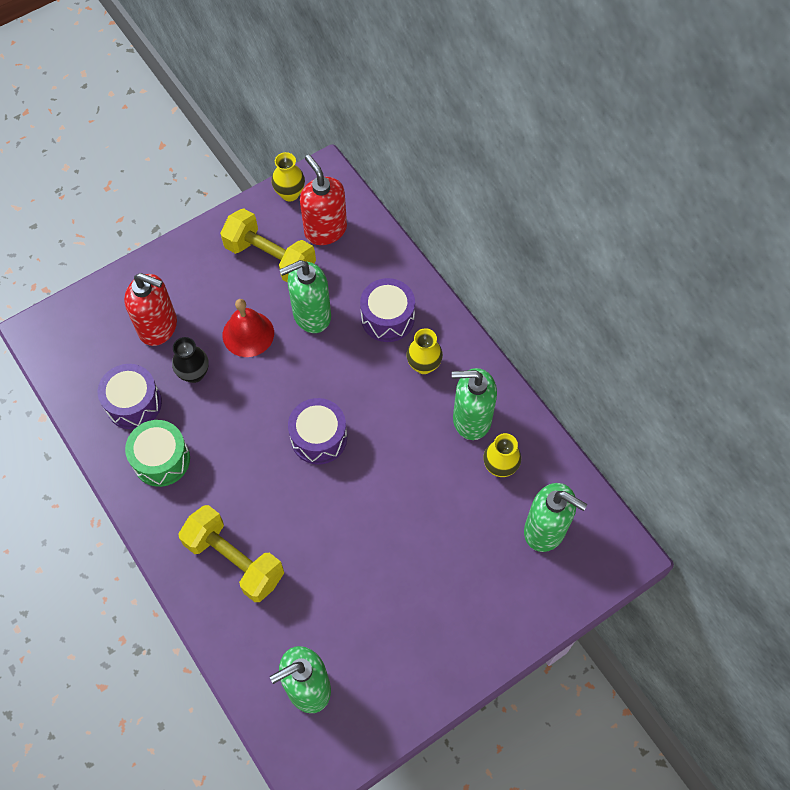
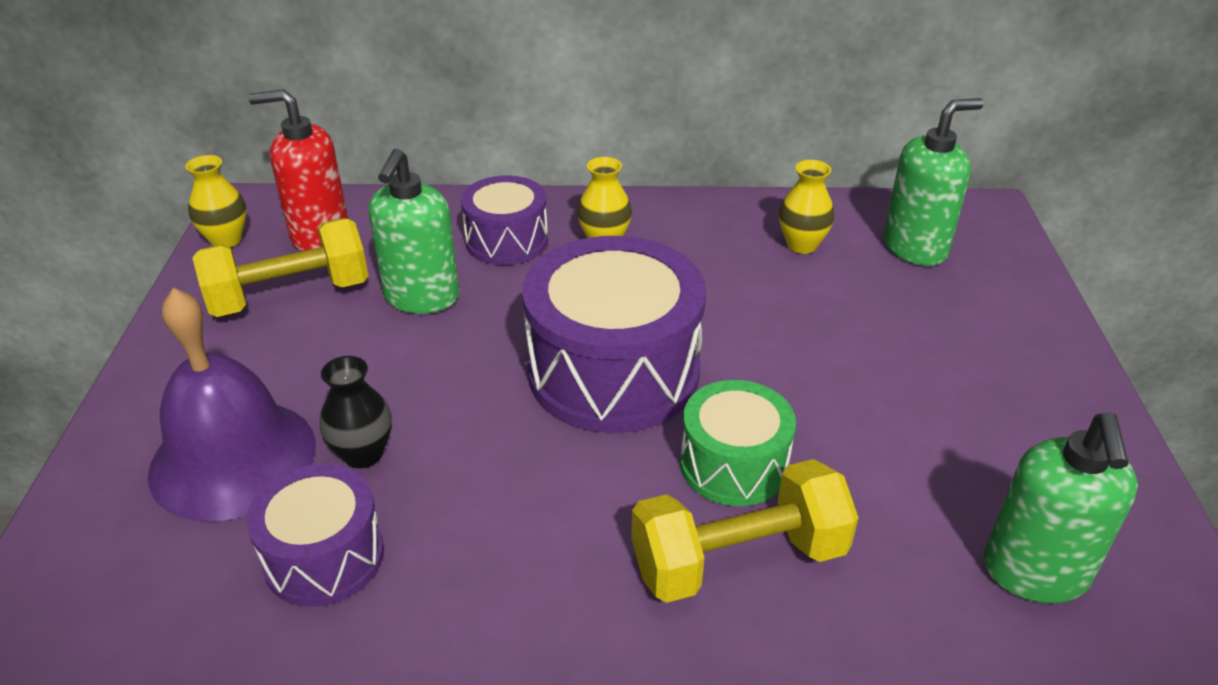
camera: 55 degrees left, 25 degrees down
red soap dispenser [124,273,177,346] -> purple bell [148,288,316,522]
green drum [125,420,190,487] -> green drum moved to [680,380,796,506]
red bell [222,299,274,357] -> none
purple drum [288,398,347,465] -> purple drum [522,236,706,433], size x1.77
green soap dispenser [452,368,497,440] -> none

